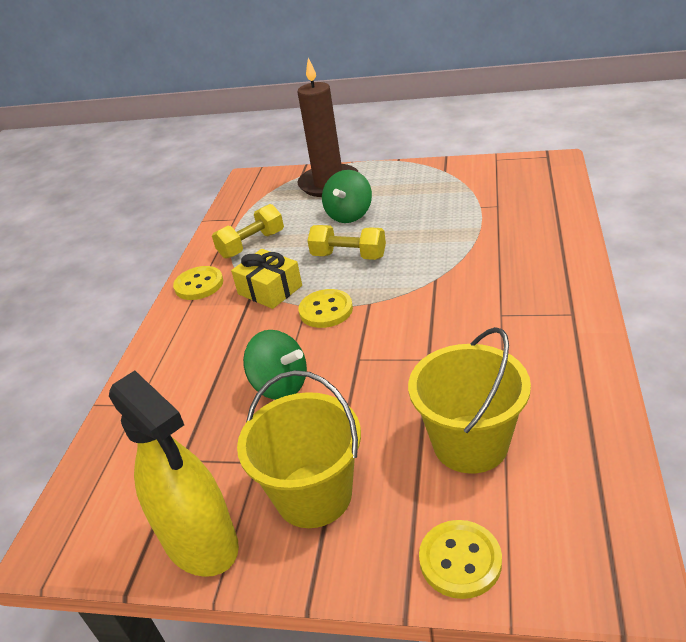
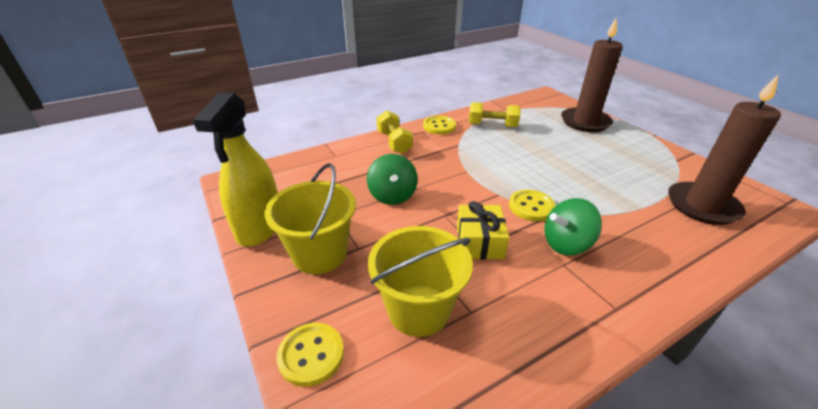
camera: 45 degrees right, 0 degrees up
yellow gift [231,249,302,309] -> yellow gift moved to [457,201,509,259]
yellow button [298,289,353,328] -> yellow button moved to [509,190,555,221]
yellow dumbbell [307,225,386,260] -> yellow dumbbell moved to [377,110,413,154]
green spinning top [322,170,372,223] -> green spinning top moved to [544,198,602,255]
none -> brown candle [668,75,781,225]

